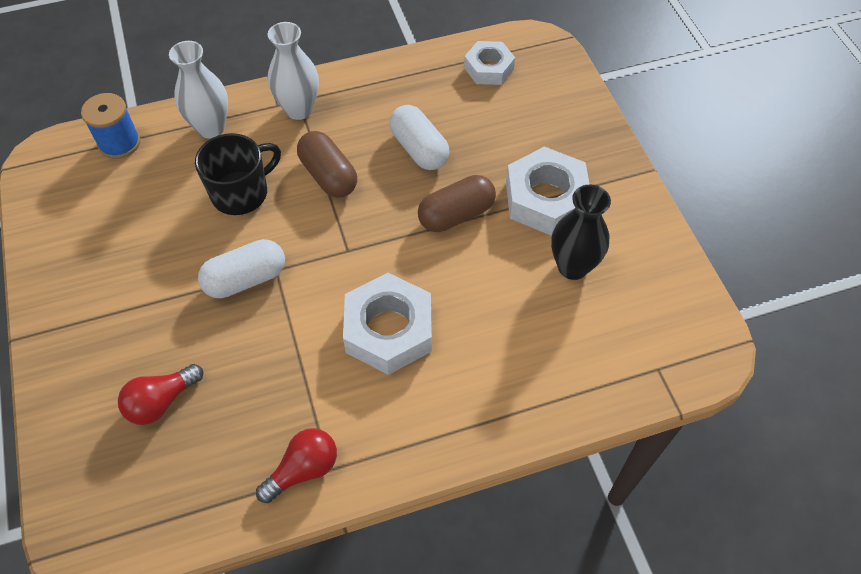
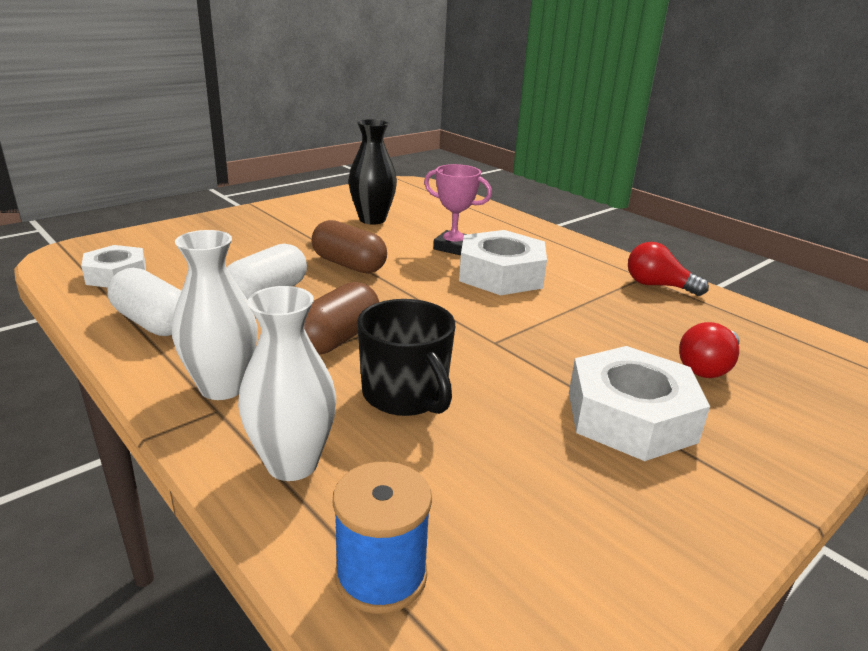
camera: 115 degrees left, 30 degrees down
red light bulb [118,364,203,425] -> red light bulb turned 105 degrees clockwise [679,322,740,378]
black mug [195,133,281,215] -> black mug turned 150 degrees counterclockwise [357,299,455,416]
white capsule [198,239,285,298] -> white capsule moved to [108,268,181,336]
white nut [506,147,590,236] -> white nut moved to [569,346,710,461]
none -> pink trophy [424,164,492,255]

